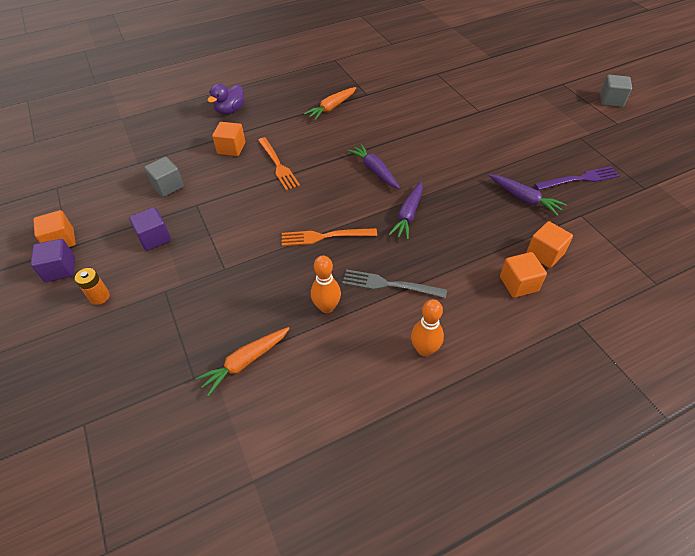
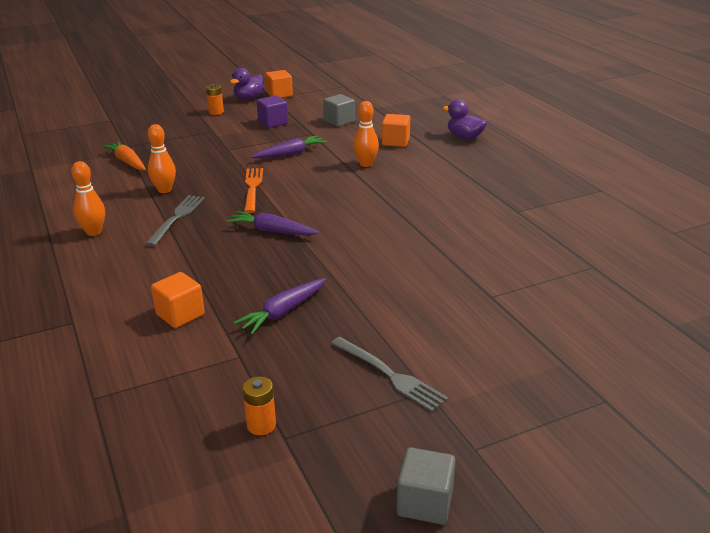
camera: 90 degrees right, 20 degrees down
purple cube [31,239,75,282] -> purple duck [230,68,265,100]
orange fork [258,137,300,190] -> orange bowling pin [353,101,379,167]
orange carrot [304,87,356,120] -> none
purple carrot [347,144,400,189] -> purple carrot moved to [251,136,327,159]
orange cube [500,252,547,298] -> none
purple fork [534,166,620,190] -> none
grey cube [600,75,632,107] -> grey cube moved to [396,447,456,525]
none -> orange battery [243,377,276,435]
none -> grey fork [331,337,448,412]

